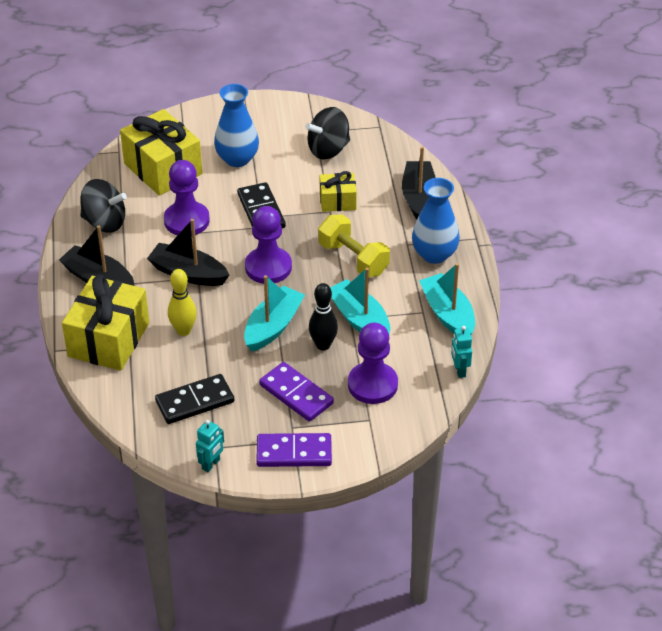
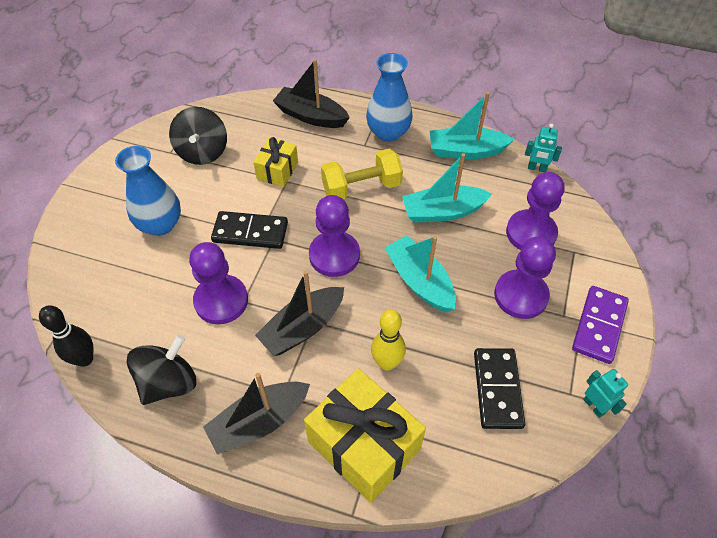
camera: 65 degrees left, 10 degrees up
yellow gift [120,109,202,196] -> none
purple domino [259,362,334,422] -> purple pawn [494,237,556,319]
black bowling pin [309,283,338,350] -> black bowling pin moved to [39,305,94,367]

